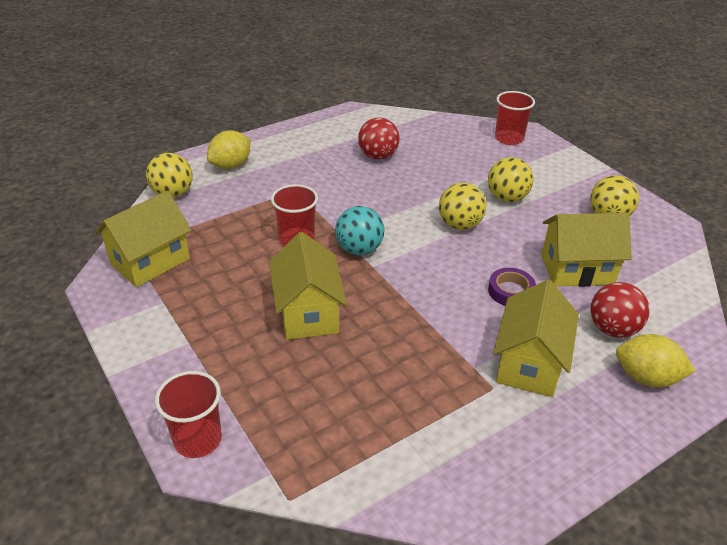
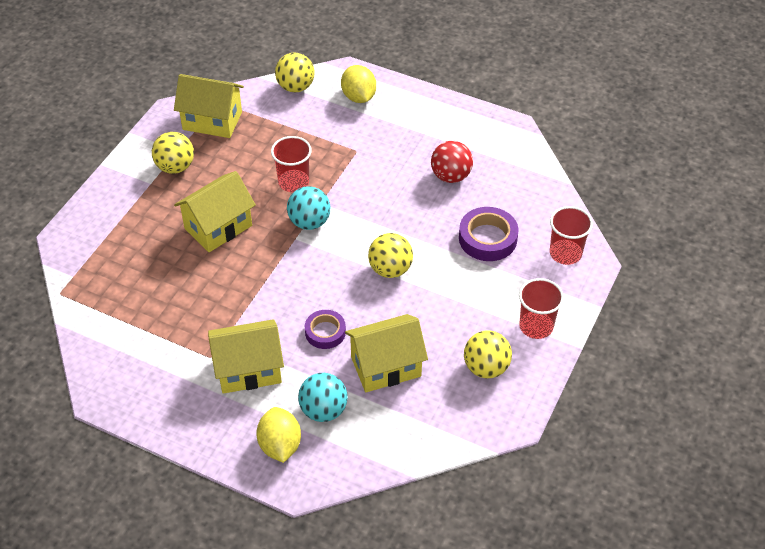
camera: 60 degrees right, 10 degrees up
red cup [155,371,222,458] -> red cup moved to [519,278,564,339]
yellow lemon [207,130,250,169] -> yellow lemon turned 60 degrees clockwise [341,65,376,103]
yellow ball [488,157,533,202] -> yellow ball moved to [152,132,194,174]
yellow house [541,213,632,287] -> yellow house turned 75 degrees counterclockwise [345,314,428,392]
red ball [591,282,650,338] -> turquoise ball [298,373,348,422]
none -> purple tape [459,207,519,261]

